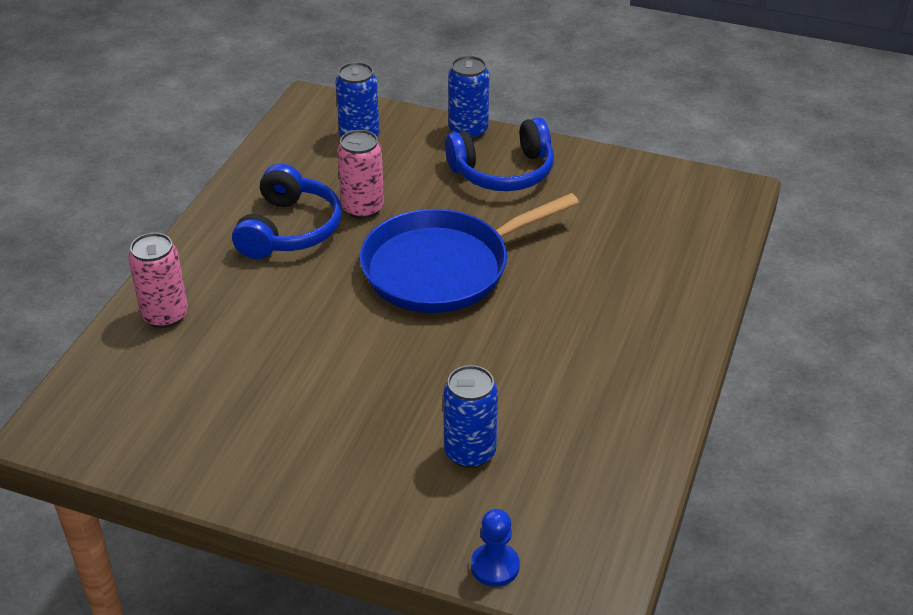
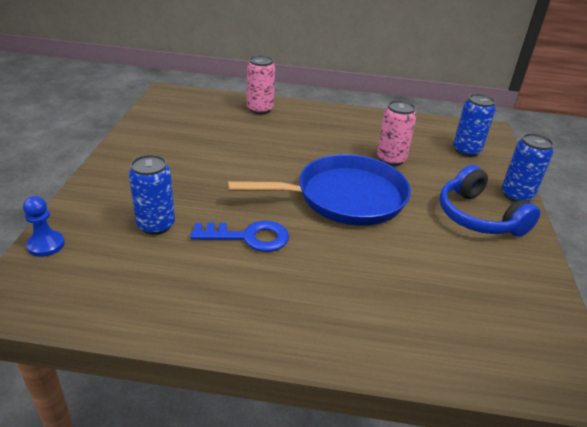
camera: 75 degrees right, 5 degrees down
blue headphones [232,164,342,259] -> none
blue pan [360,193,579,313] -> blue pan turned 120 degrees clockwise [228,154,411,226]
none -> blue key [190,221,289,252]

